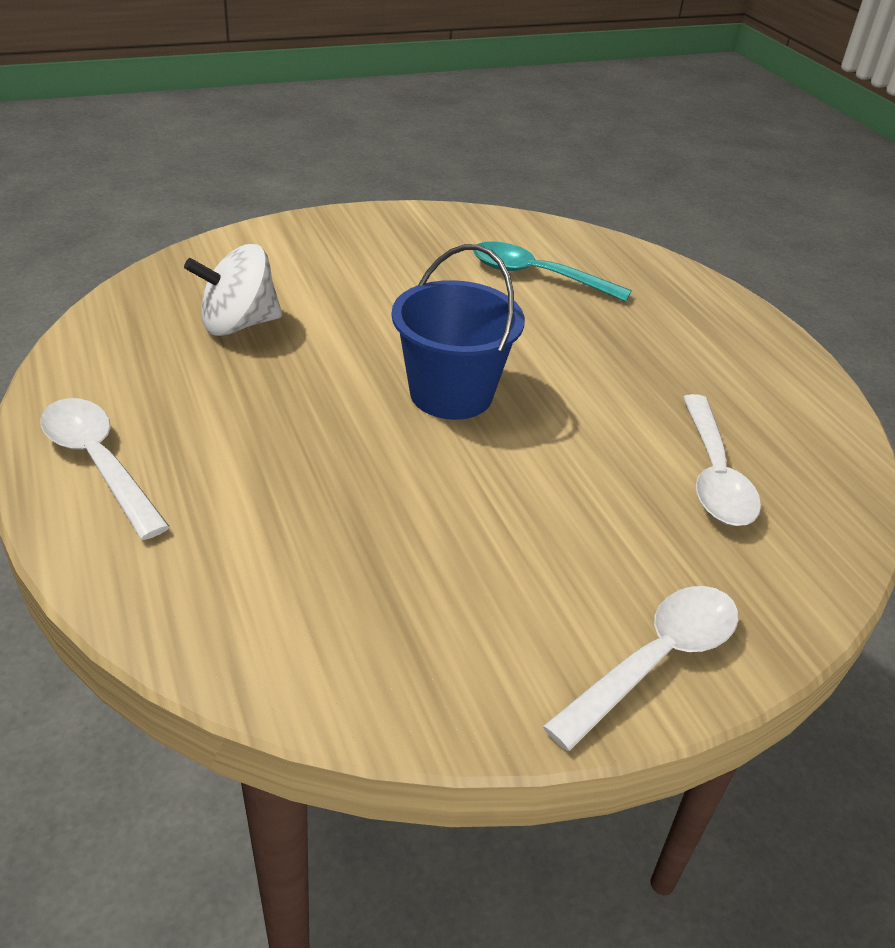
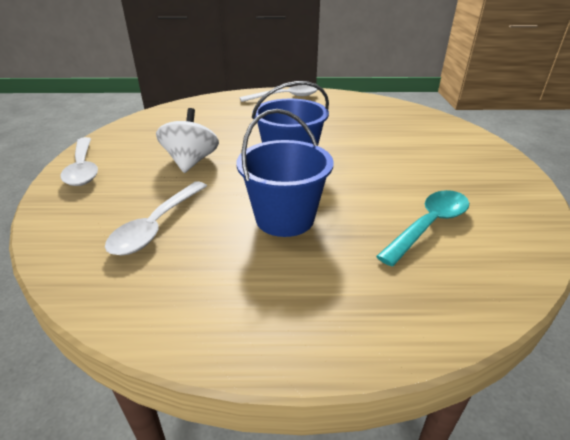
camera: 115 degrees right, 5 degrees down
white spinning top [184,244,282,336] -> white spinning top moved to [156,108,219,173]
white spoon [683,394,761,526] -> white spoon turned 90 degrees counterclockwise [105,181,207,256]
none -> blue bucket [237,109,333,237]

